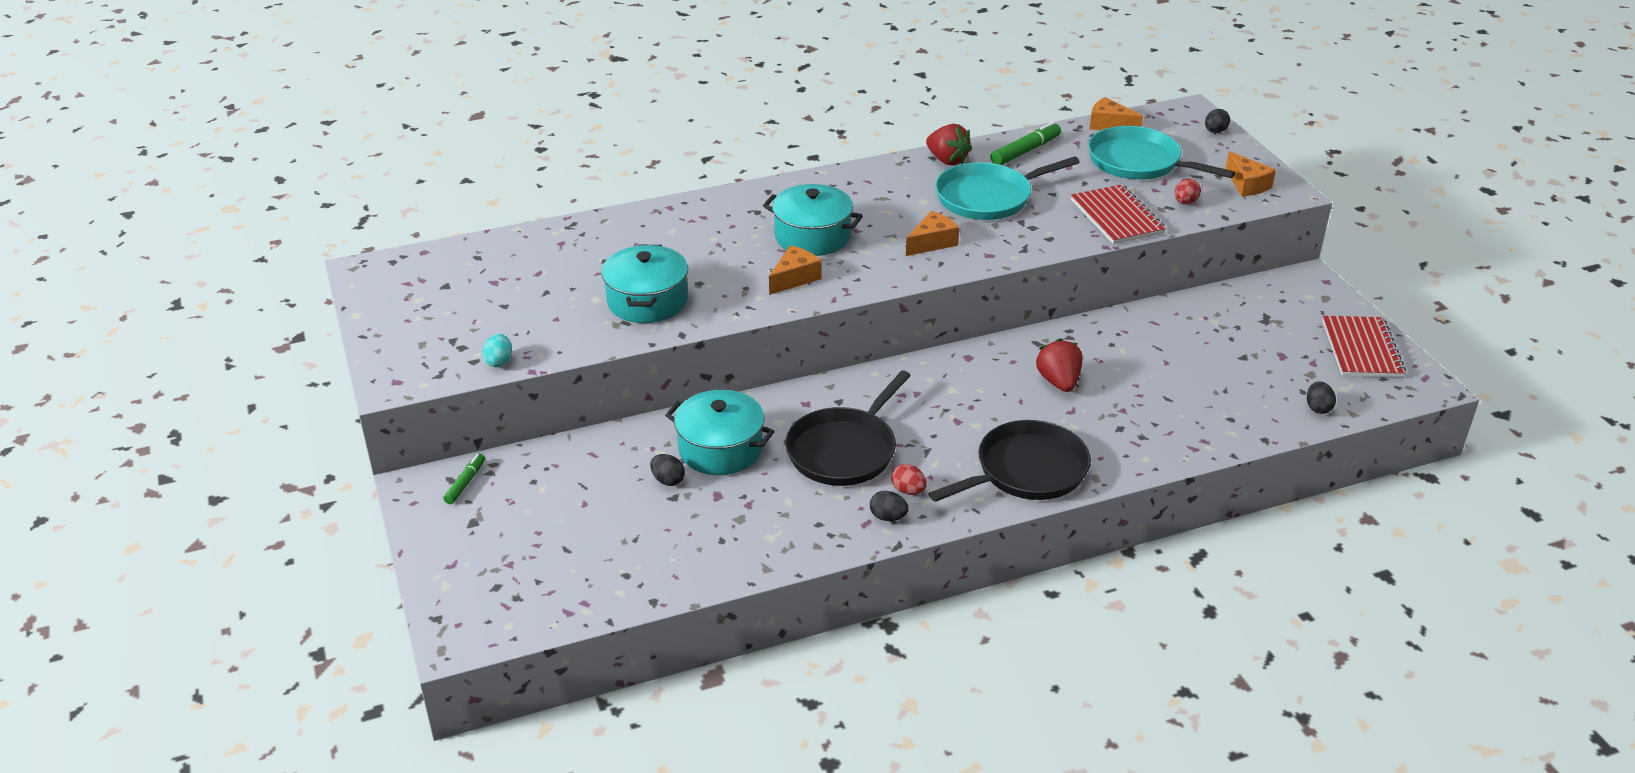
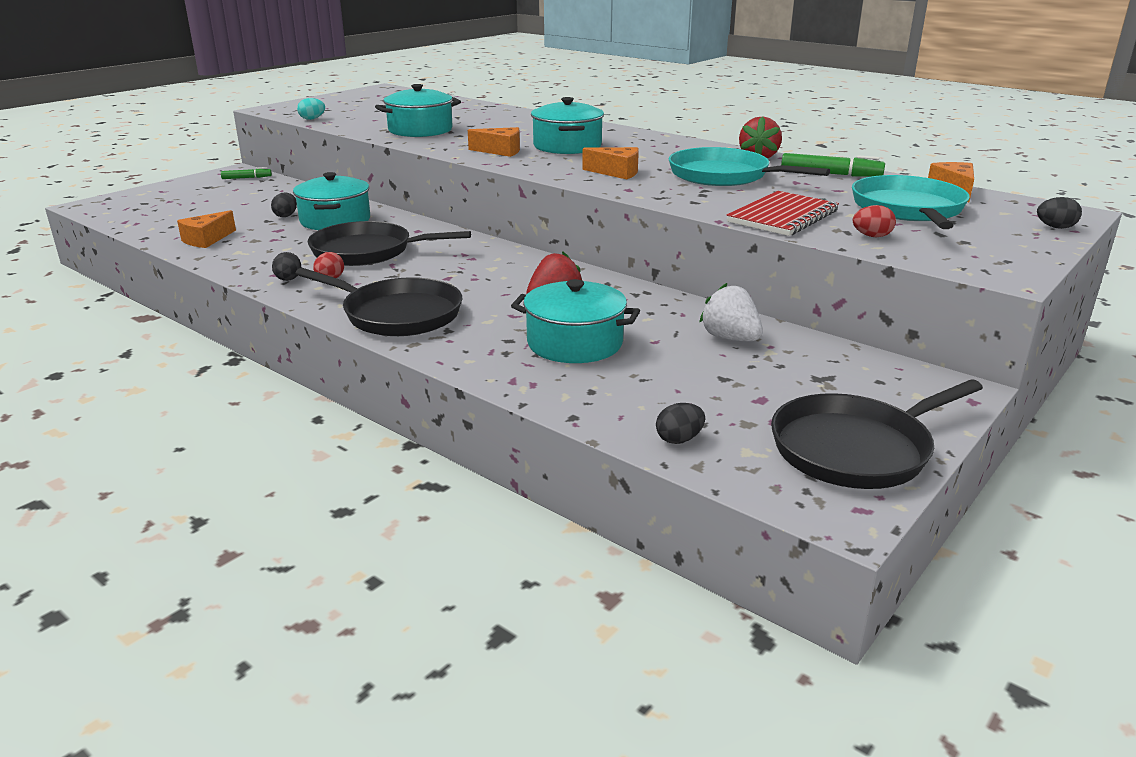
camera: 60 degrees right, 10 degrees down
orange cheese [1225,151,1276,196] -> orange cheese moved to [177,210,236,248]
red notebook [1322,316,1406,378] -> black pan [771,379,983,489]
none -> turquoise pot [511,279,640,363]
none -> white strawberry [699,283,763,341]

